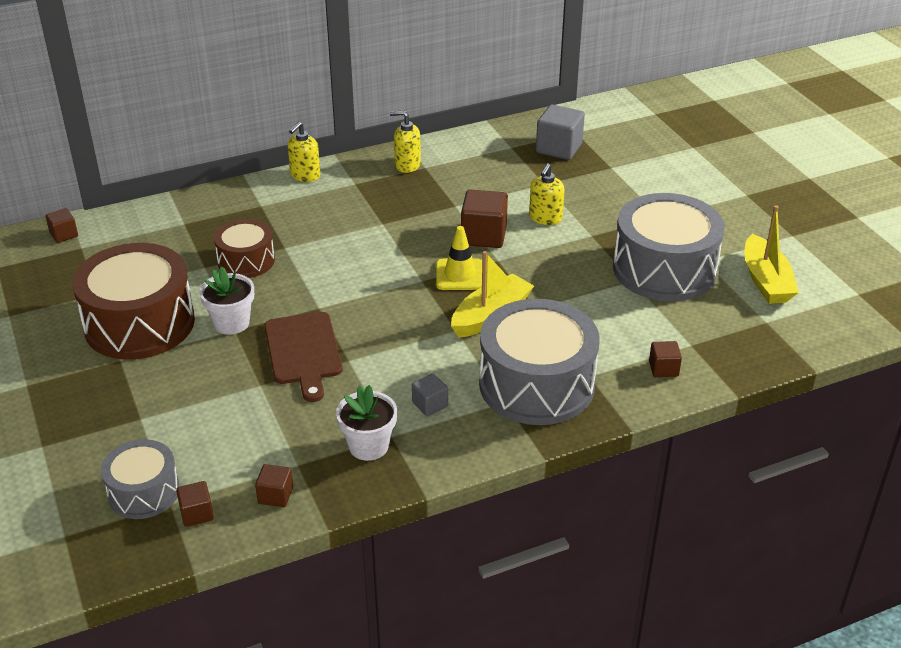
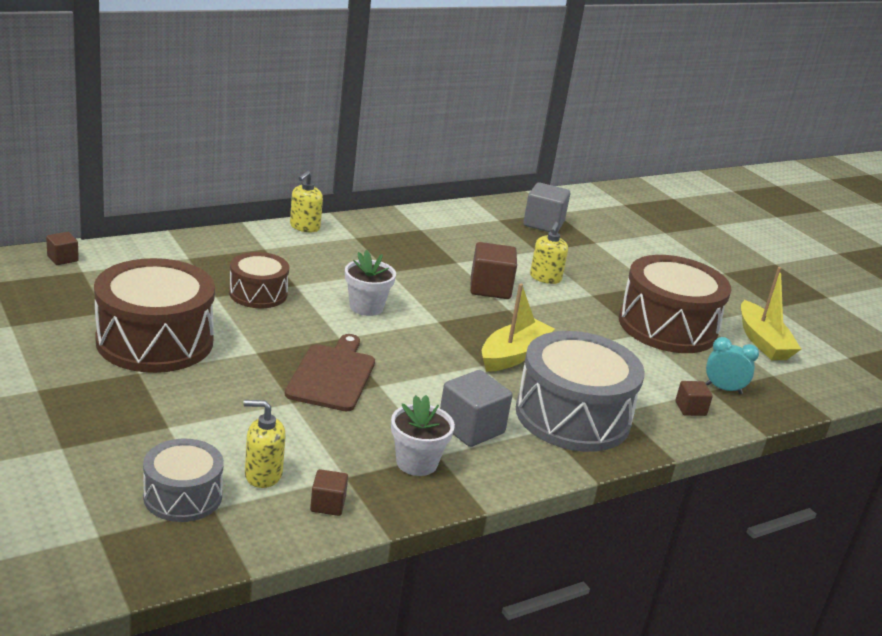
camera: 10 degrees left, 10 degrees down
brown cube [176,481,214,527] -> none
white flower pot [199,266,254,335] -> white flower pot moved to [345,250,396,316]
brown cutting board [264,312,343,402] -> brown cutting board turned 150 degrees counterclockwise [285,334,375,411]
yellow soap dispenser [390,111,421,173] -> yellow soap dispenser moved to [243,400,286,488]
grey cube [412,374,448,416] -> grey cube [440,370,513,447], size x1.82
yellow traffic cone [436,226,482,290] -> none
grey drum [613,193,725,302] -> brown drum [619,255,731,353]
none -> turquoise clock [706,337,759,394]

